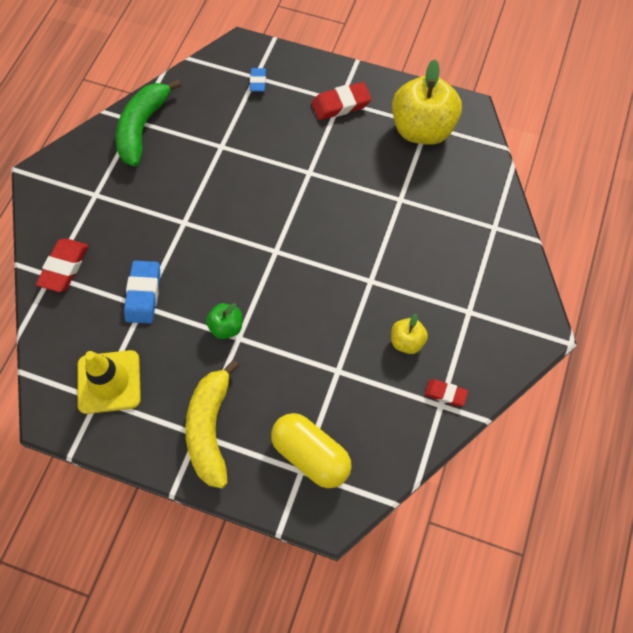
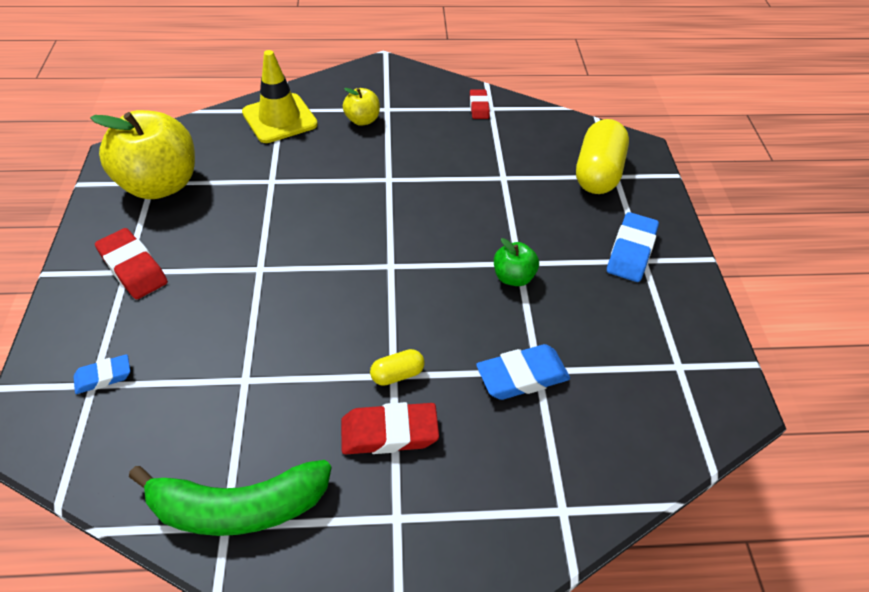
camera: 115 degrees left, 15 degrees down
red eraser [36,238,88,292] -> red eraser moved to [341,402,439,454]
yellow traffic cone [77,350,141,414] -> yellow traffic cone moved to [242,50,318,143]
yellow banana [185,360,240,488] -> blue eraser [607,212,659,282]
yellow apple [391,314,428,354] -> yellow apple moved to [343,88,380,126]
none -> yellow capsule [370,349,425,386]

